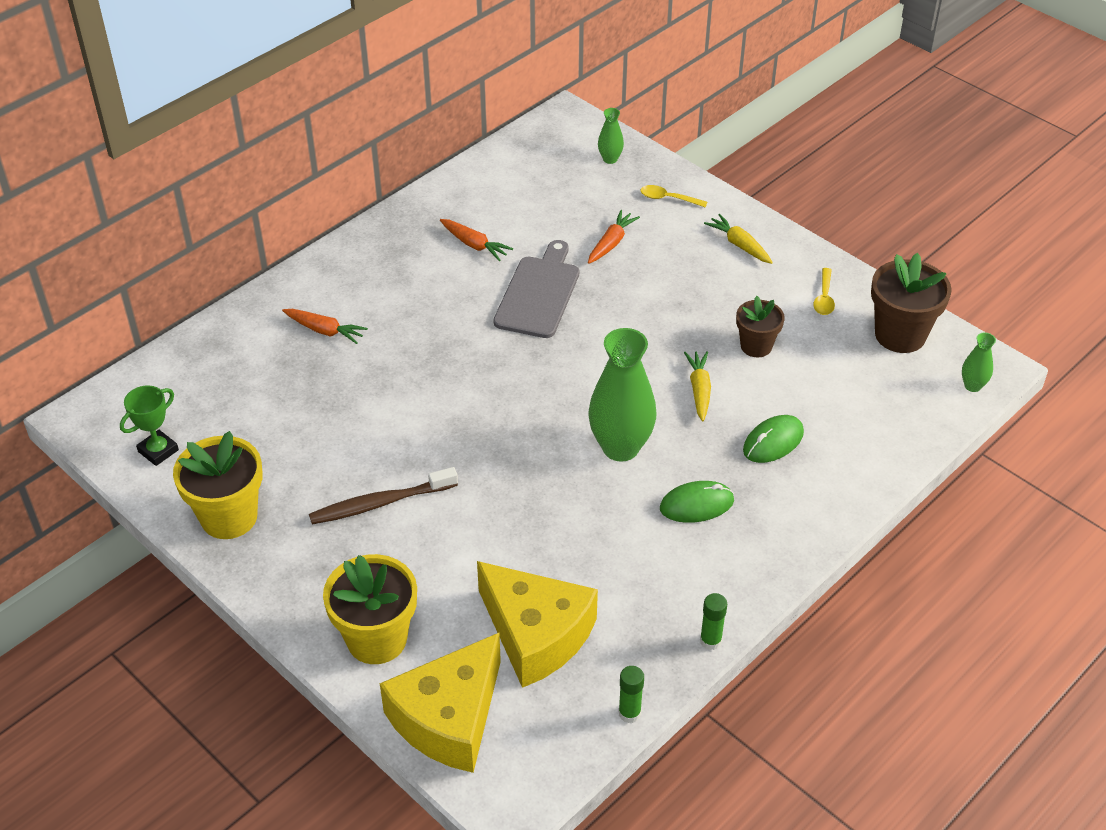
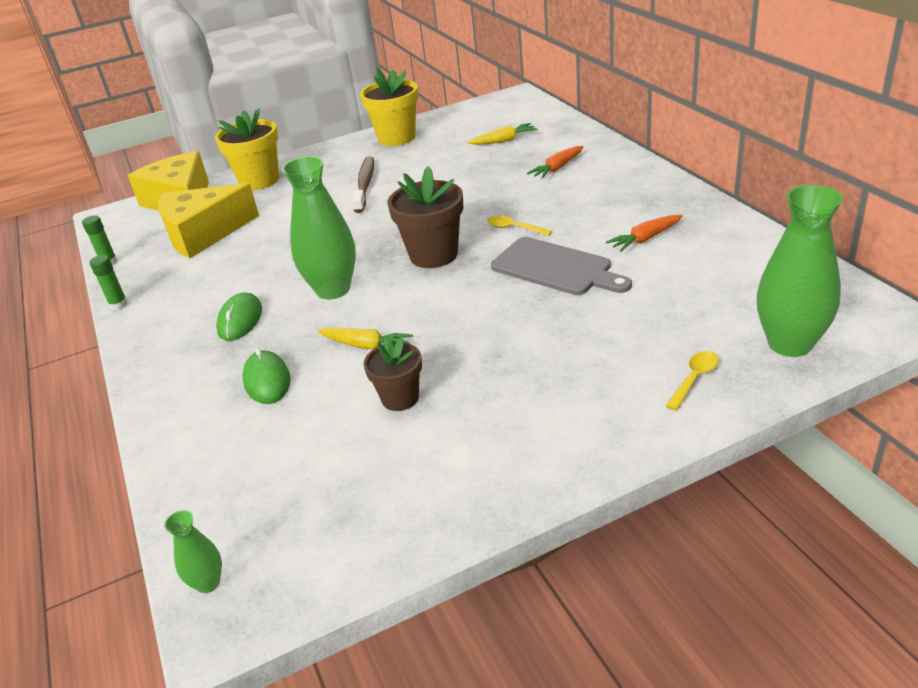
camera: 115 degrees right, 10 degrees down
green trophy [120,385,179,466] -> none
orange carrot [588,210,640,264] -> none
green vase [598,108,624,164] -> green vase [757,185,843,357], size x2.15
yellow carrot [704,214,773,264] -> yellow carrot moved to [468,123,538,145]
yellow spoon [813,268,835,315] -> yellow spoon moved to [487,216,552,236]
brown flower pot [871,253,952,353] -> brown flower pot moved to [388,166,463,268]

